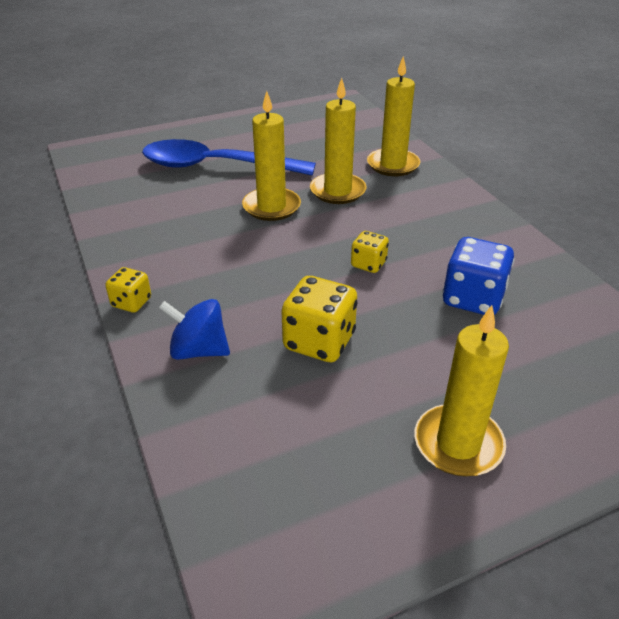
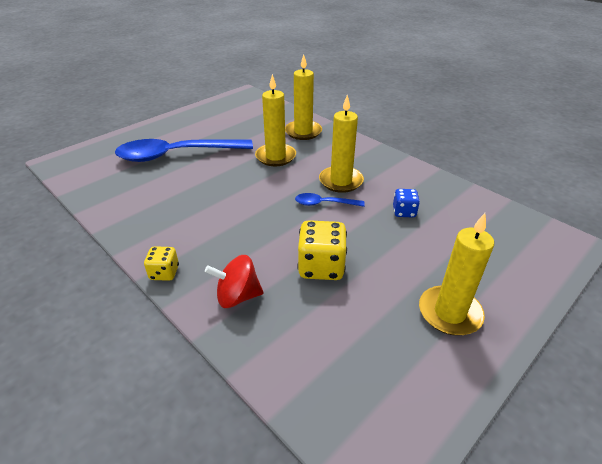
camera: 20 degrees left, 0 degrees up
blue spinning top [159,299,230,360] -> red spinning top [205,255,263,308]
yellow candle [242,91,301,221] -> yellow candle moved to [319,94,364,193]
yellow dice [351,231,389,273] -> blue spoon [295,193,365,207]
blue dice [442,237,515,315] -> blue dice [393,189,420,217], size x0.57

